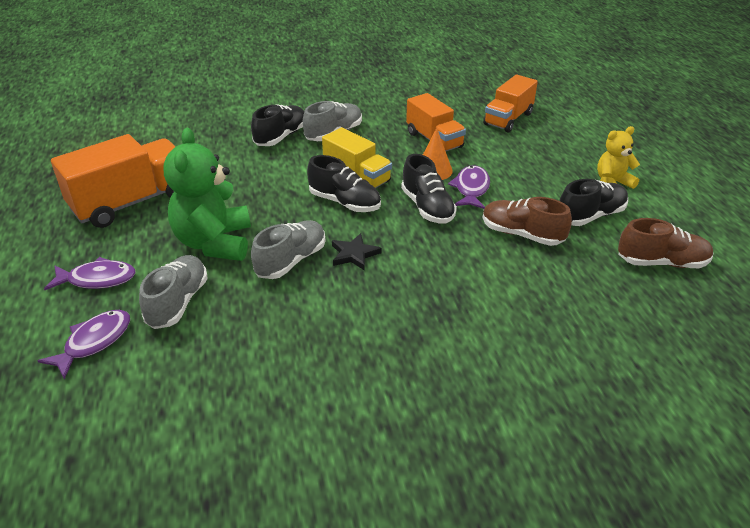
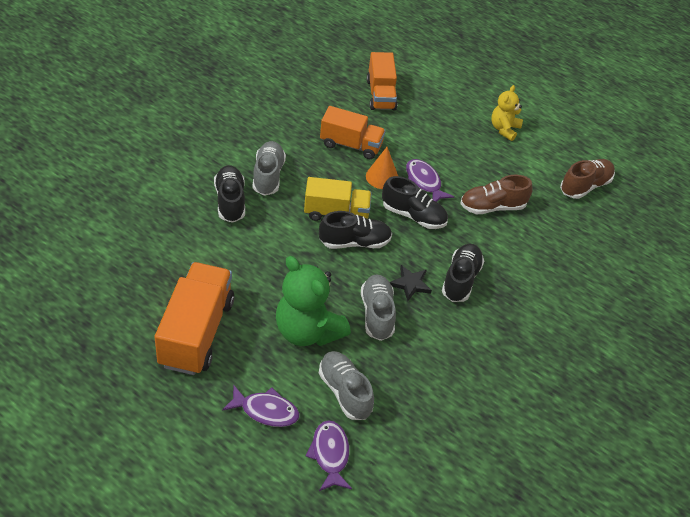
camera: 45 degrees left, 10 degrees up
purple fish [44,257,136,290] -> purple fish turned 60 degrees clockwise [222,384,299,427]
black shoe [559,179,628,226] -> black shoe moved to [442,244,484,302]

